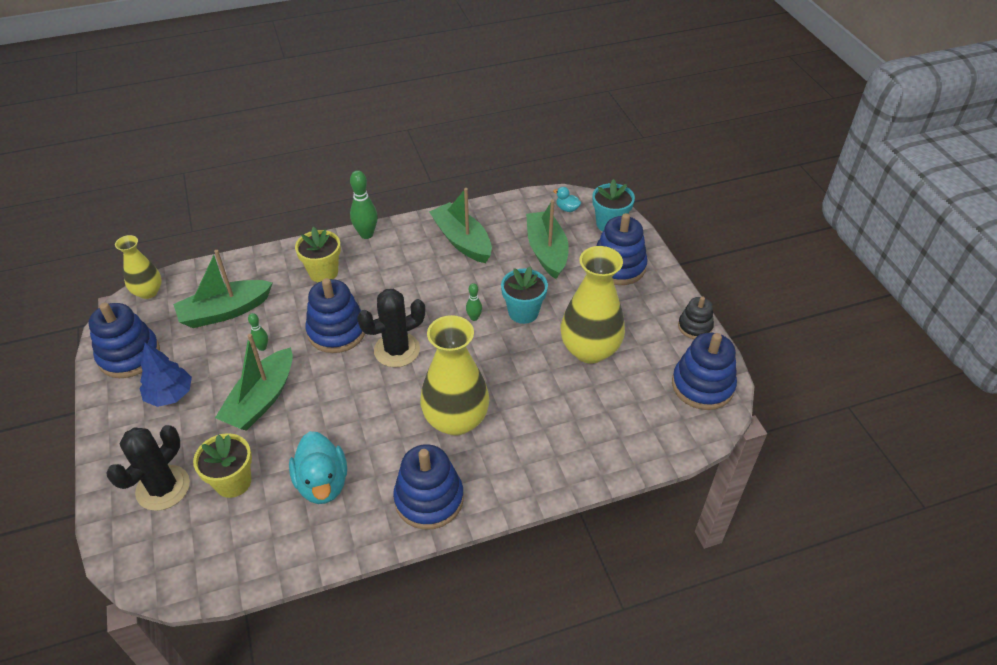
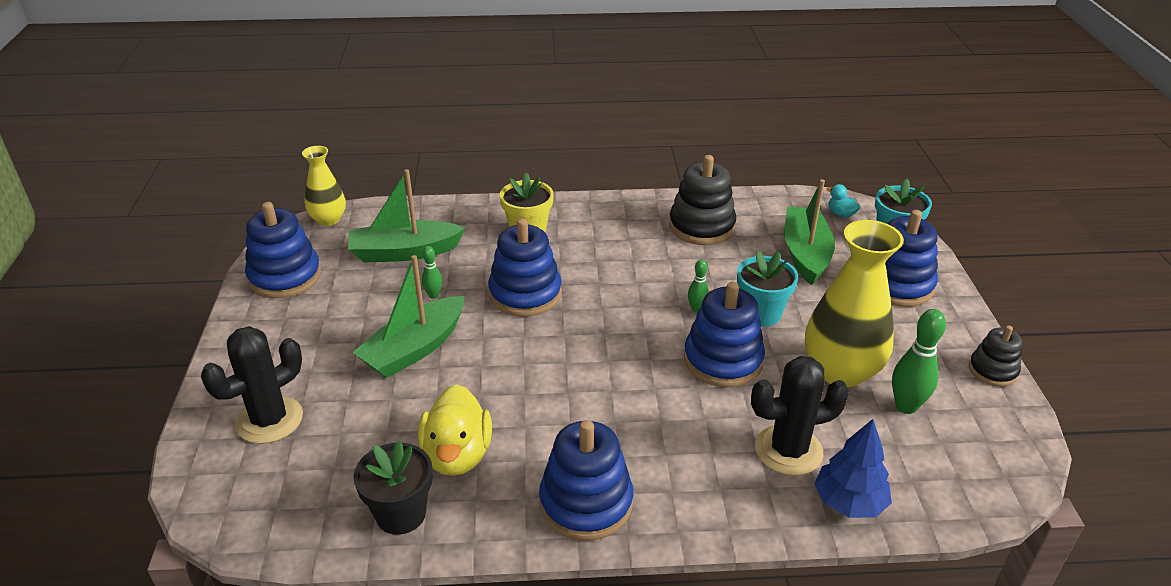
camera: 15 degrees right, 10 degrees down
blue tree [139,343,192,407] -> blue tree moved to [814,419,892,518]
yellow flower pot [193,433,252,498] -> none
turquoise duck [289,431,347,504] -> yellow duck [418,384,492,476]
green bowling pin [350,170,378,239] -> green bowling pin moved to [892,309,946,414]
black cactus [357,289,425,368] -> black cactus moved to [751,356,849,476]
yellow vase [420,315,489,436] -> none
green boat [429,188,492,263] -> black stacking toy [669,155,736,245]
blue stacking toy [672,333,737,410] -> blue stacking toy moved to [684,282,765,387]
none -> black flower pot [354,441,433,535]

